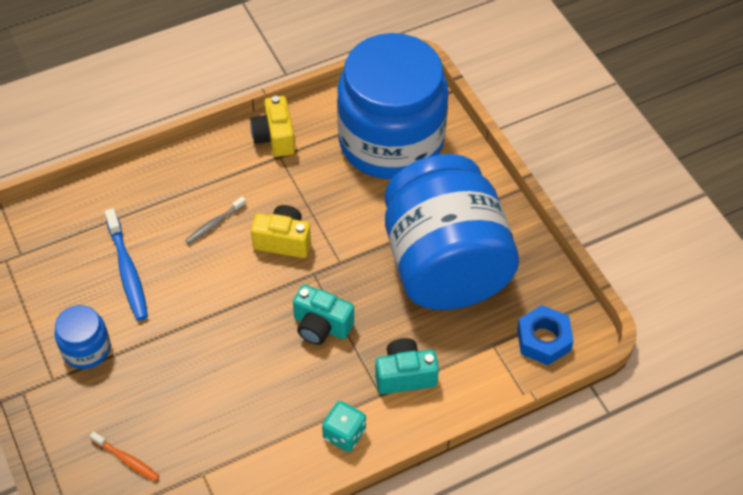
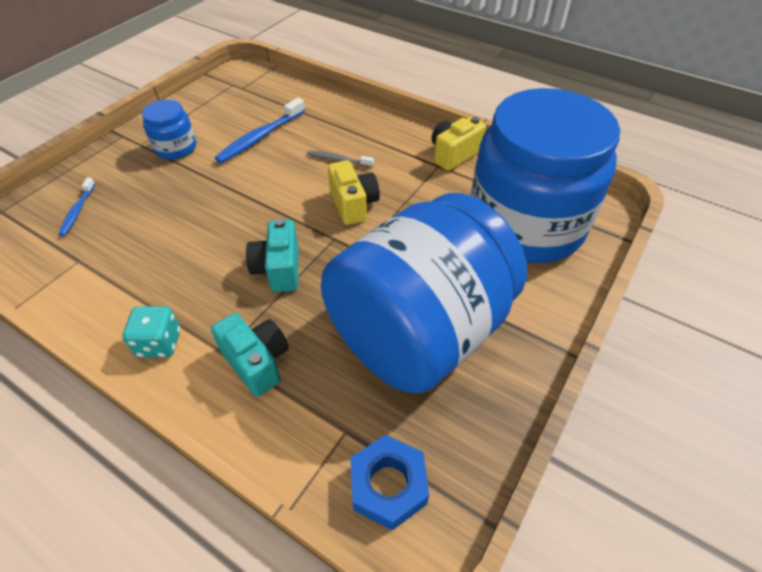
camera: 60 degrees right, 5 degrees down
orange toothbrush [90,431,160,482] -> blue toothbrush [58,178,95,236]

